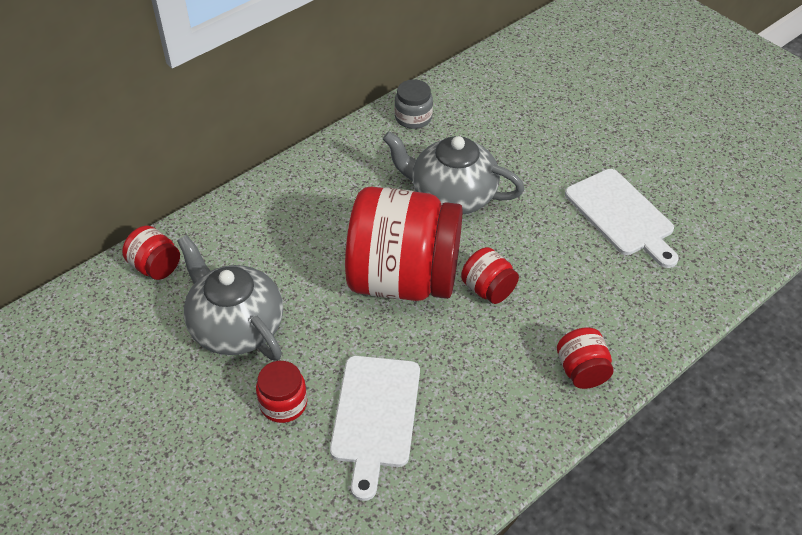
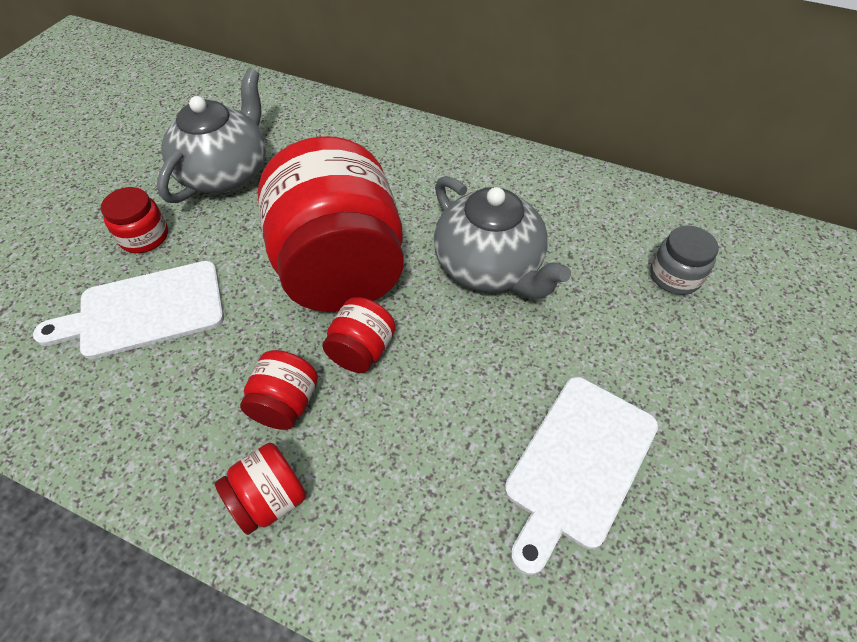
camera: 65 degrees right, 5 degrees up
red jar [122,226,180,280] -> red jar moved to [240,350,318,430]
grey teapot [383,131,524,215] -> grey teapot turned 150 degrees clockwise [434,176,571,299]
grey jar [395,79,433,129] -> grey jar moved to [650,226,719,295]

